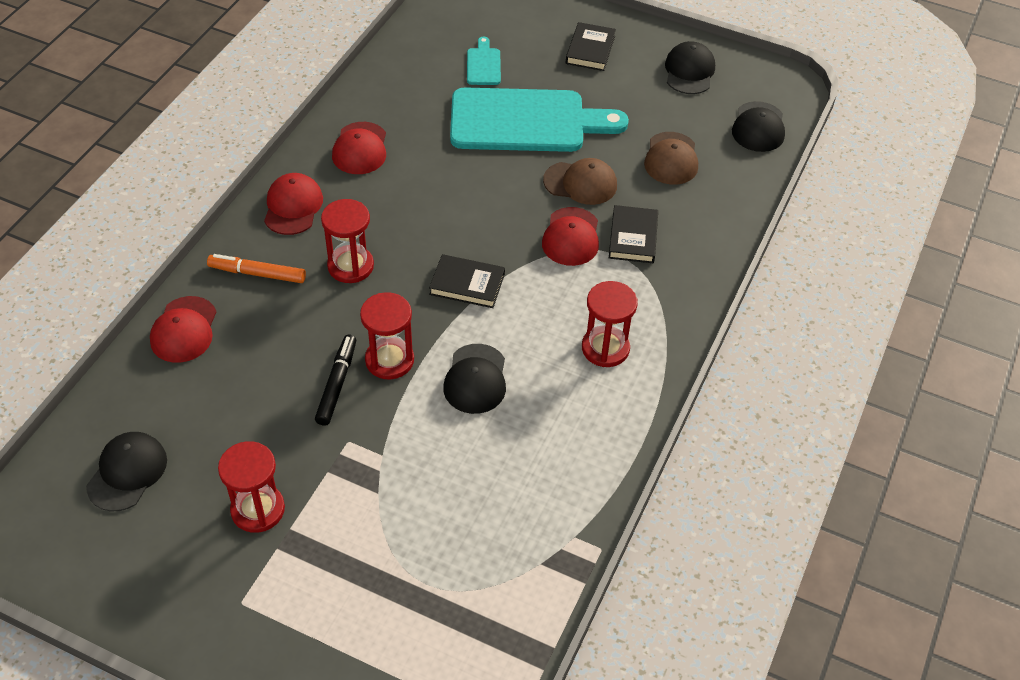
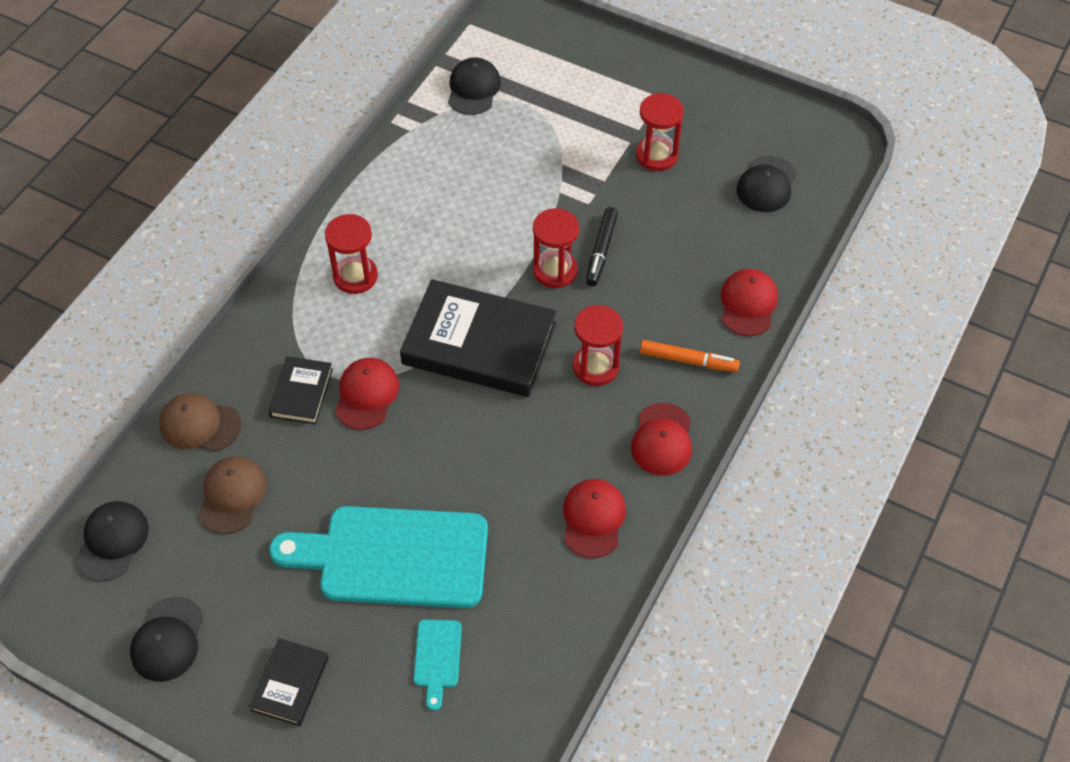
camera: 175 degrees left, 5 degrees up
black book [429,254,505,308] -> black book [400,279,557,397], size x2.03
black cap [443,344,506,414] -> black cap moved to [448,57,501,115]
brown cap [543,158,617,205] -> brown cap moved to [159,393,241,452]

